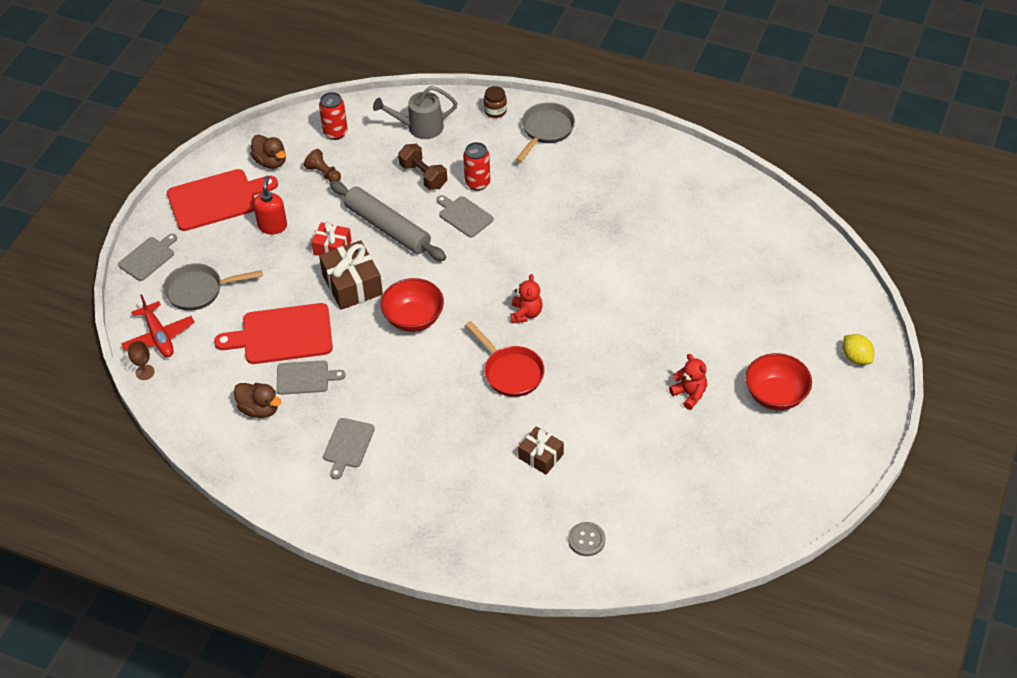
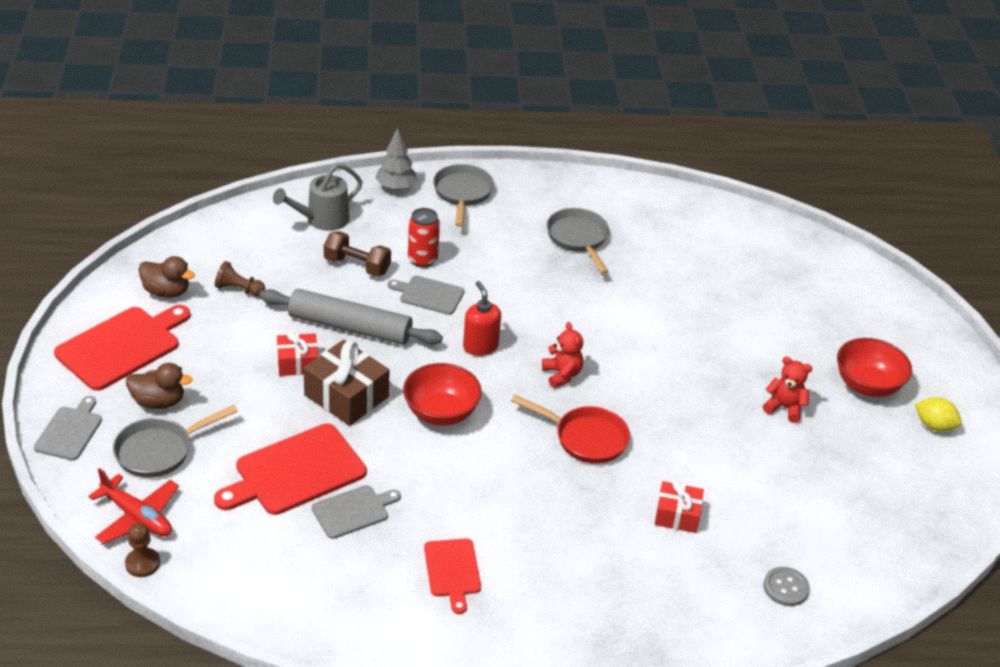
camera: 30 degrees left, 10 degrees down
brown goblet [128,341,155,380] -> brown pawn [125,523,160,577]
brown duck [234,383,281,418] -> brown duck moved to [126,363,193,409]
red soap dispenser [253,176,287,234] -> red soap dispenser moved to [463,281,501,356]
red can [319,92,348,140] -> none
grey cutting board [323,418,375,479] -> red cutting board [424,538,481,614]
brown jar [484,86,507,118] -> grey tree [375,128,417,190]
brown gift [518,426,564,475] -> red gift [655,480,704,533]
yellow lemon [843,334,874,365] -> yellow lemon moved to [915,397,962,432]
none -> grey pan [547,208,609,274]

